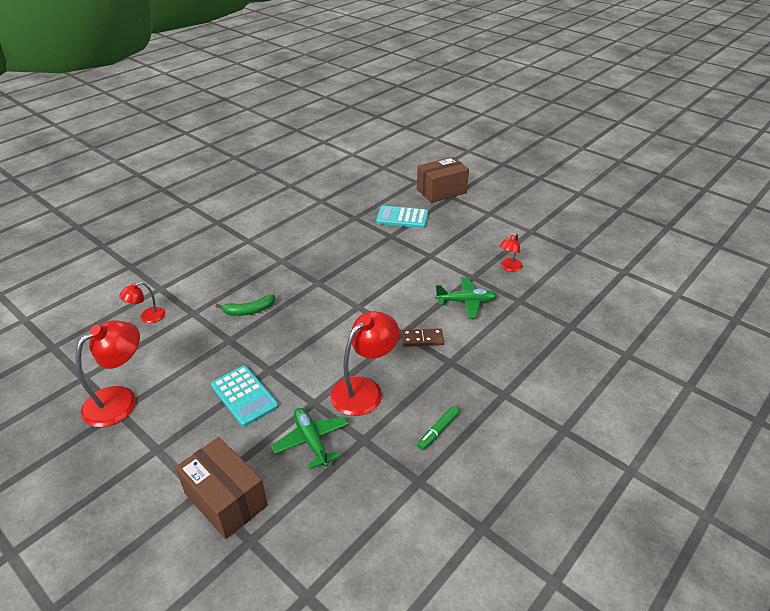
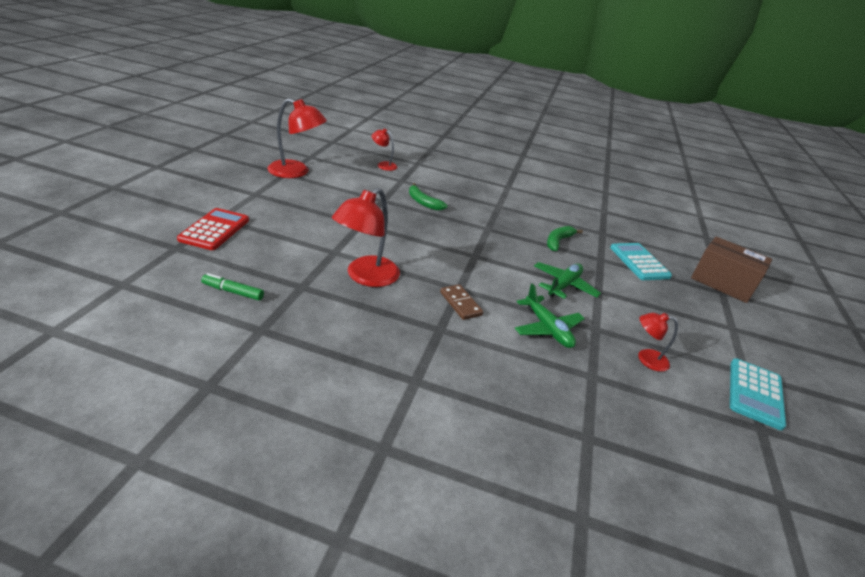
camera: 60 degrees right, 5 degrees down
brown box [175,437,268,539] -> red calculator [177,208,249,250]
turquoise calculator [211,366,279,427] -> turquoise calculator moved to [730,359,786,430]
green plane [271,408,348,469] -> green plane moved to [534,262,601,299]
red lamp [330,311,399,416] -> red lamp turned 105 degrees clockwise [332,188,400,287]
green marker [417,407,459,450] -> green marker moved to [201,273,264,301]
none -> green banana [547,226,583,251]

